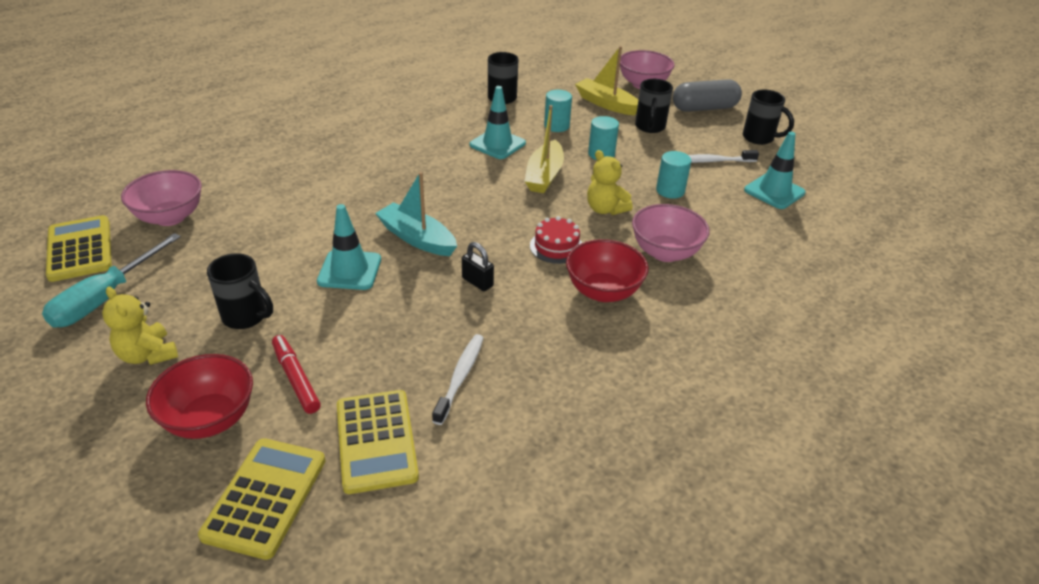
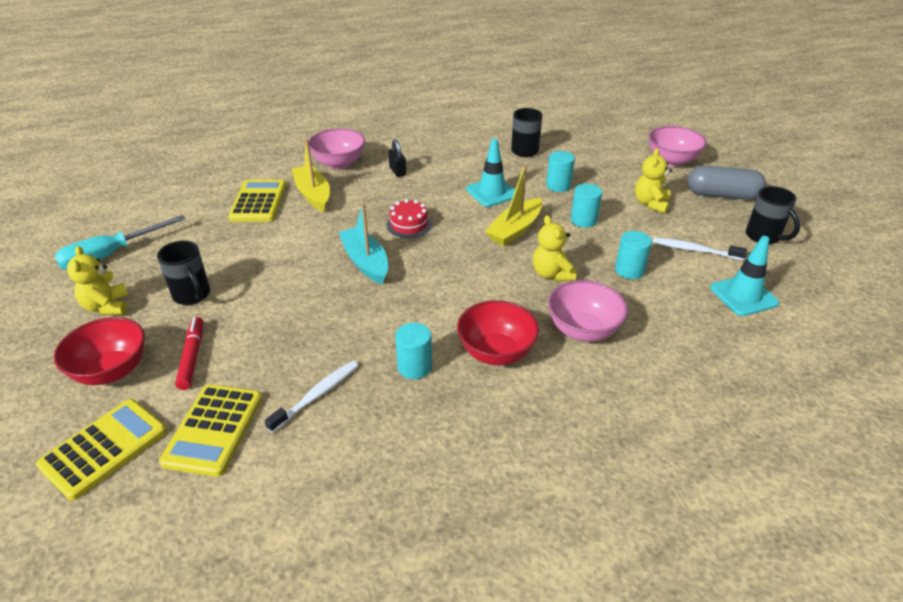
camera: 25 degrees right, 0 degrees up
yellow calculator [46,215,112,282] -> yellow calculator moved to [228,180,286,222]
pink bowl [121,170,202,226] -> pink bowl moved to [309,128,365,169]
turquoise traffic cone [317,204,381,290] -> none
black padlock [462,242,494,291] -> black padlock moved to [388,139,406,177]
red cake [530,216,582,264] -> red cake moved to [386,199,432,238]
yellow boat [575,46,638,115] -> yellow boat moved to [292,138,330,212]
black mug [635,79,673,133] -> yellow teddy bear [635,148,672,213]
none -> turquoise cylinder [395,323,432,379]

